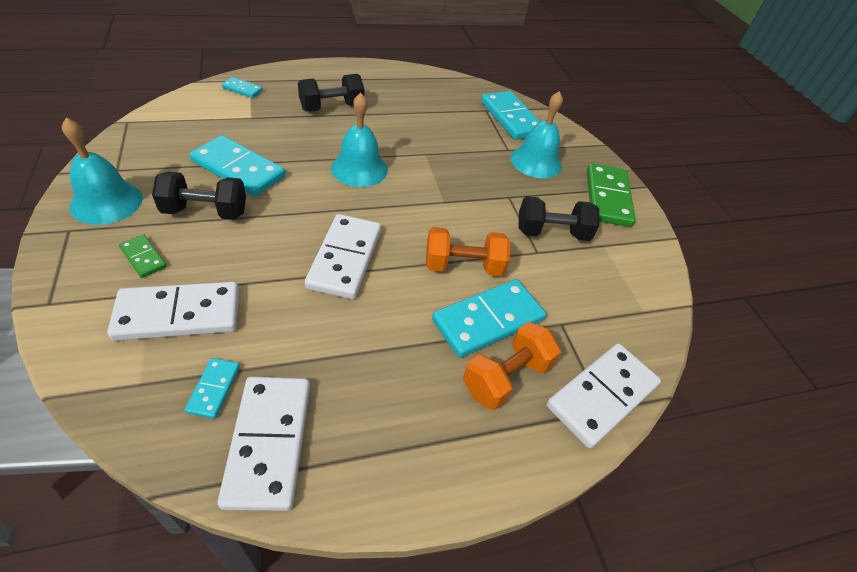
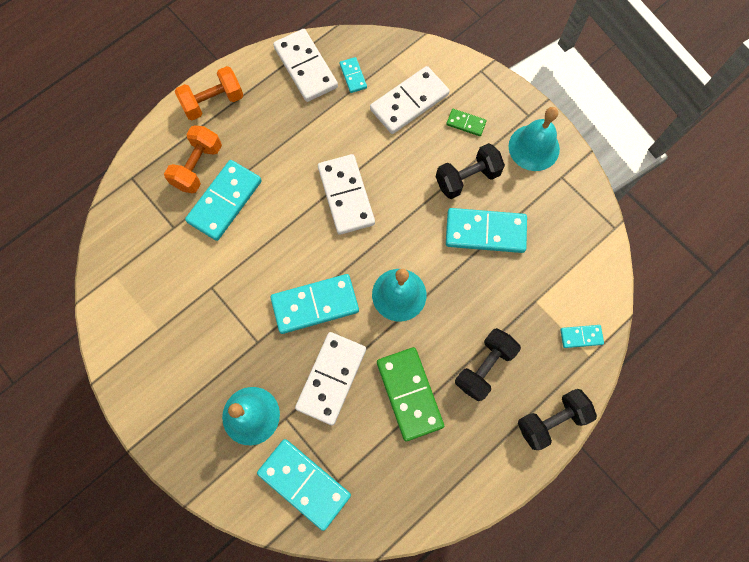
camera: 160 degrees right, 25 degrees up
orange dumbbell [426,227,510,276] -> orange dumbbell moved to [175,66,243,120]
black dumbbell [518,196,599,241] -> black dumbbell moved to [518,389,597,450]
white domino [546,343,661,448] -> white domino moved to [295,332,366,426]
green domino [587,163,636,227] -> green domino moved to [377,347,444,441]
none -> turquoise domino [270,274,359,334]

